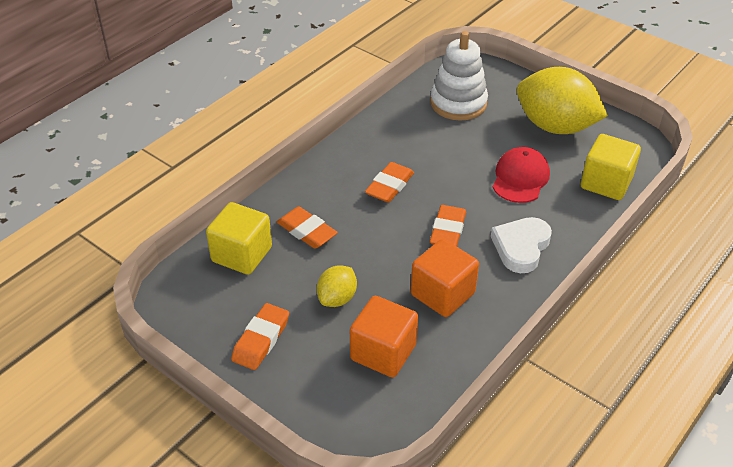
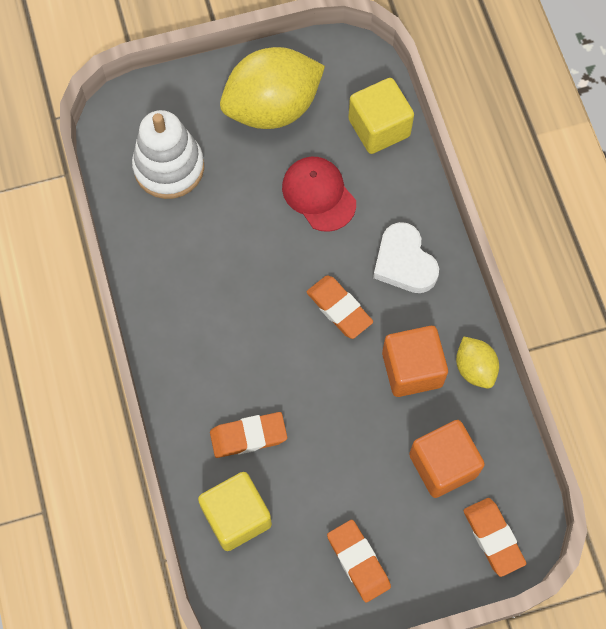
camera: 55 degrees left, 25 degrees up
yellow lemon [317,265,357,307] -> yellow lemon moved to [456,336,499,388]
orange eraser [365,162,414,203] -> orange eraser moved to [464,498,526,577]

